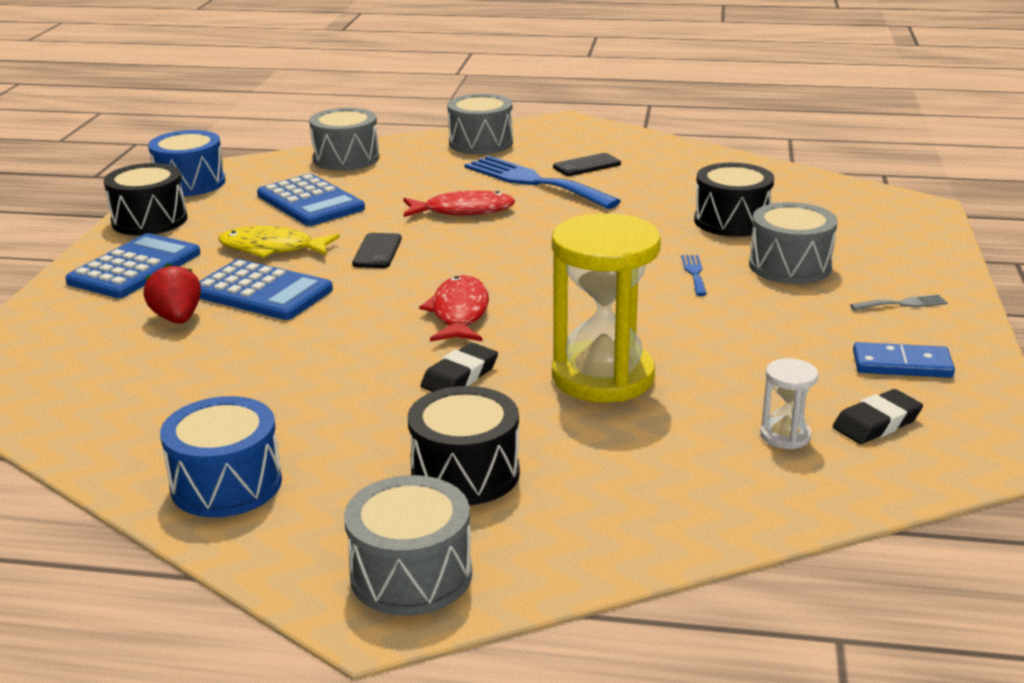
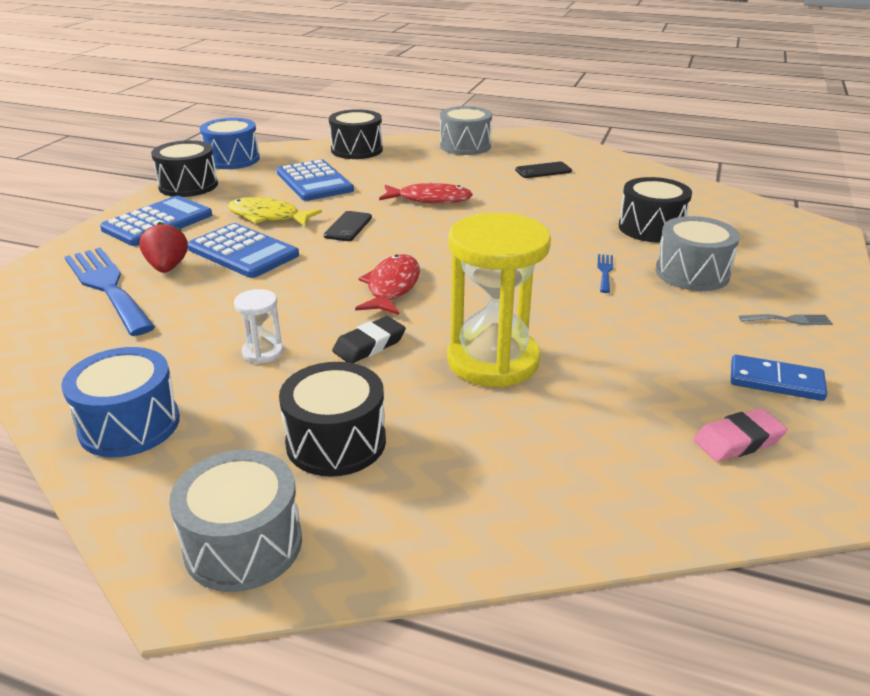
camera: 10 degrees right, 5 degrees up
grey drum [309,108,379,171] -> black drum [329,109,383,159]
blue fork [465,156,621,209] -> blue fork moved to [64,248,155,336]
white hourglass [760,358,818,449] -> white hourglass moved to [234,289,283,364]
black eraser [833,389,923,444] -> pink eraser [693,408,787,462]

